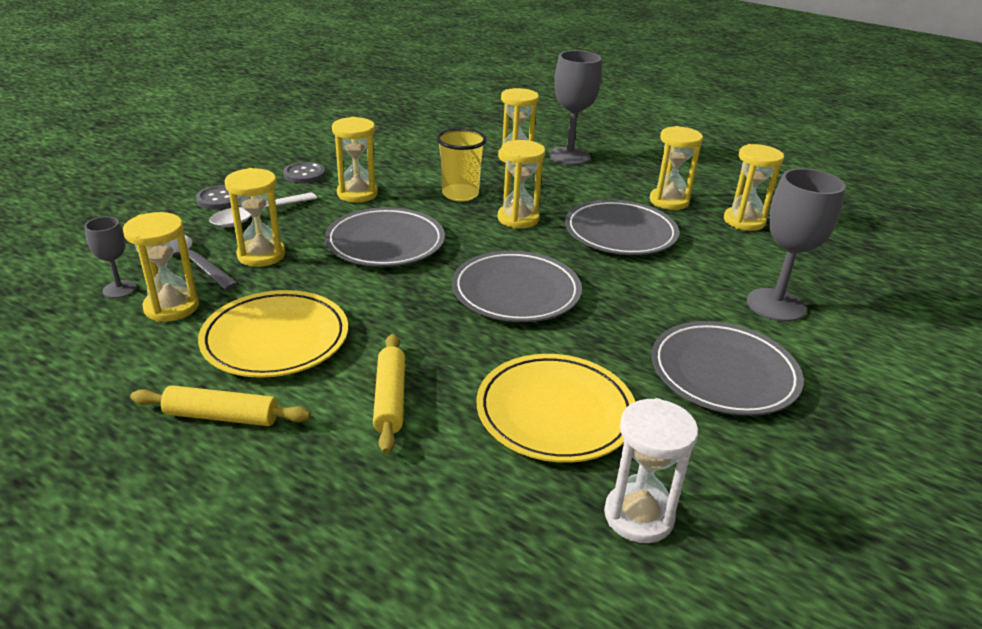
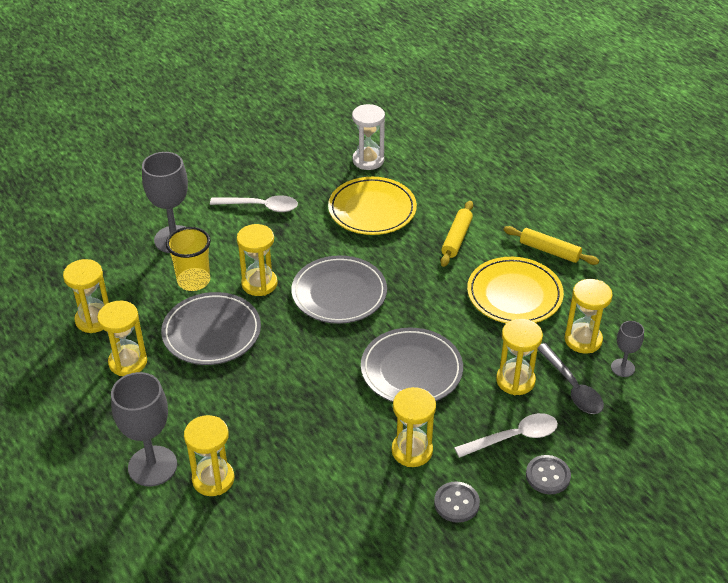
camera: 155 degrees left, 10 degrees up
yellow cup [436,128,487,202] -> yellow cup moved to [166,227,211,291]
yellow hourglass [498,140,545,228] -> yellow hourglass moved to [237,224,278,296]
grey plate [652,321,804,416] -> white spoon [210,195,298,212]

